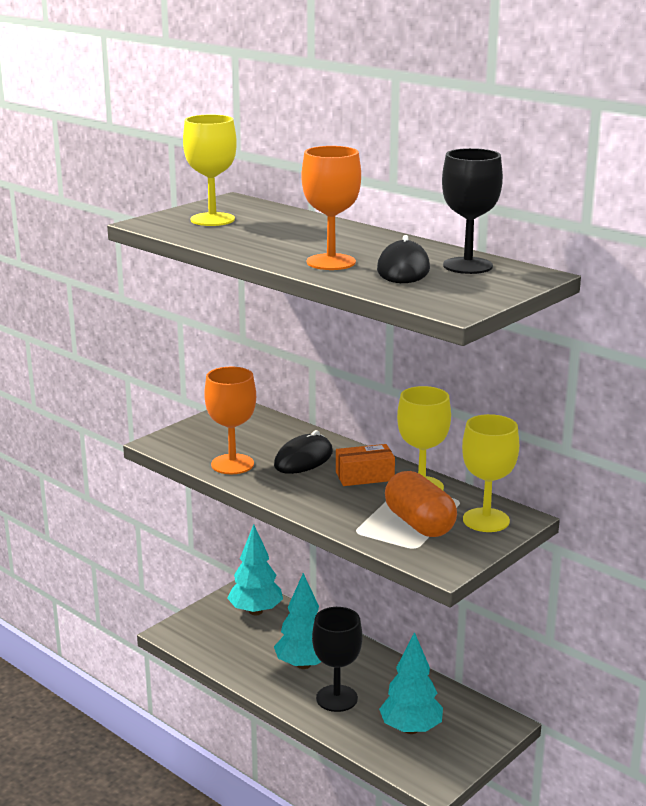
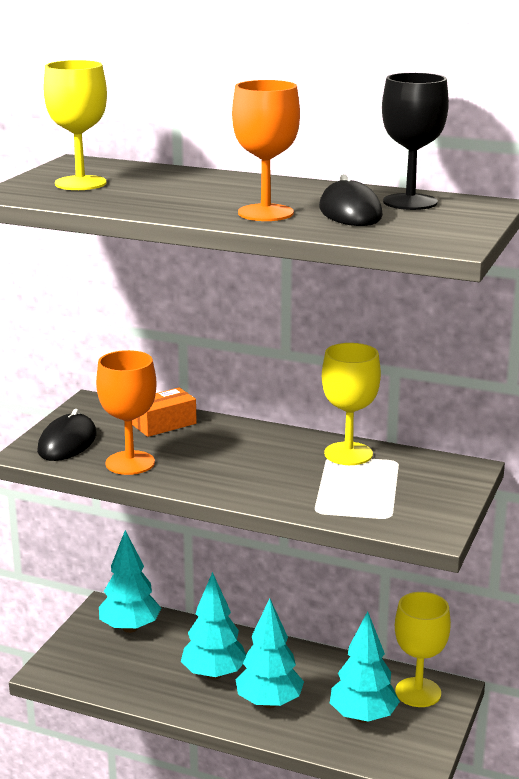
camera: 20 degrees left, 0 degrees up
black mouse [274,430,333,474] -> black mouse moved to [37,409,97,461]
black goblet [312,607,362,712] -> turquoise tree [235,598,304,708]
orange box [336,444,395,486] -> orange box moved to [132,387,197,437]
orange capsule [385,471,457,537] -> none
yellow goblet [462,414,519,532] -> yellow goblet moved to [395,592,451,707]

